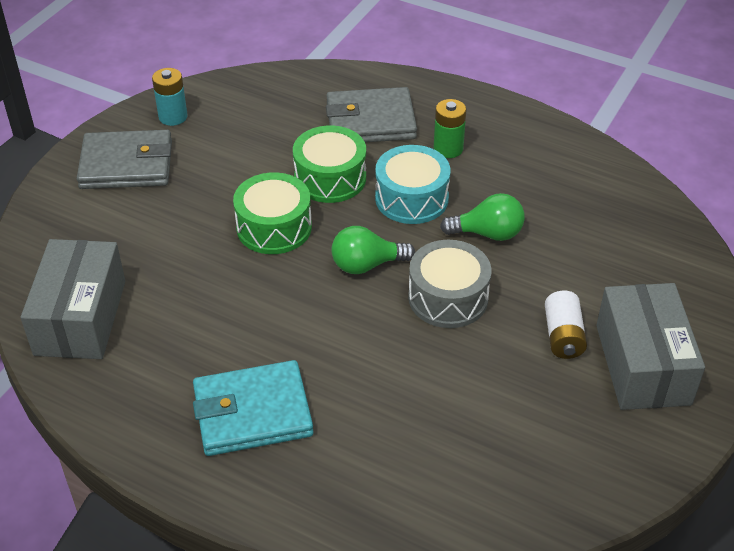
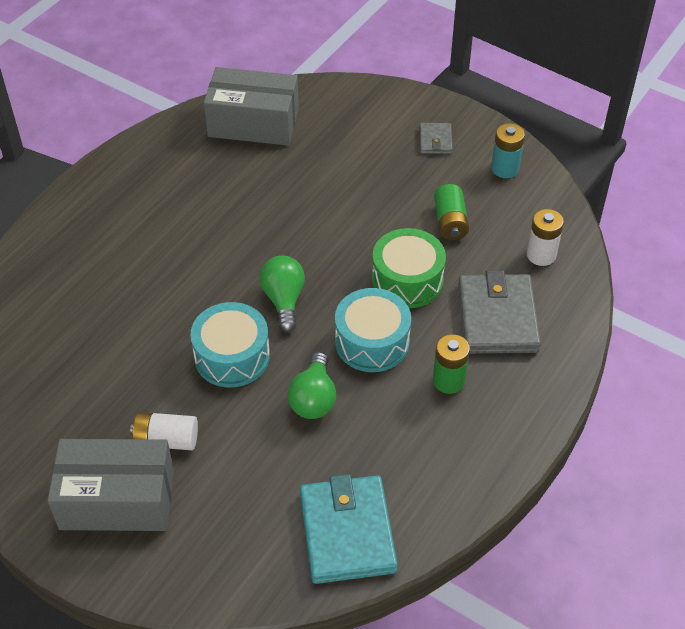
camera: 95 degrees right, 5 degrees up
grey wallet [77,130,172,189] -> grey wallet [420,123,453,154], size x0.49
turquoise wallet [193,360,314,456] -> turquoise wallet moved to [300,474,398,584]
green drum [233,172,312,254] -> none
grey drum [408,240,492,328] -> turquoise drum [190,302,270,388]
none -> green battery [434,184,469,240]
none -> white battery [527,209,564,266]

